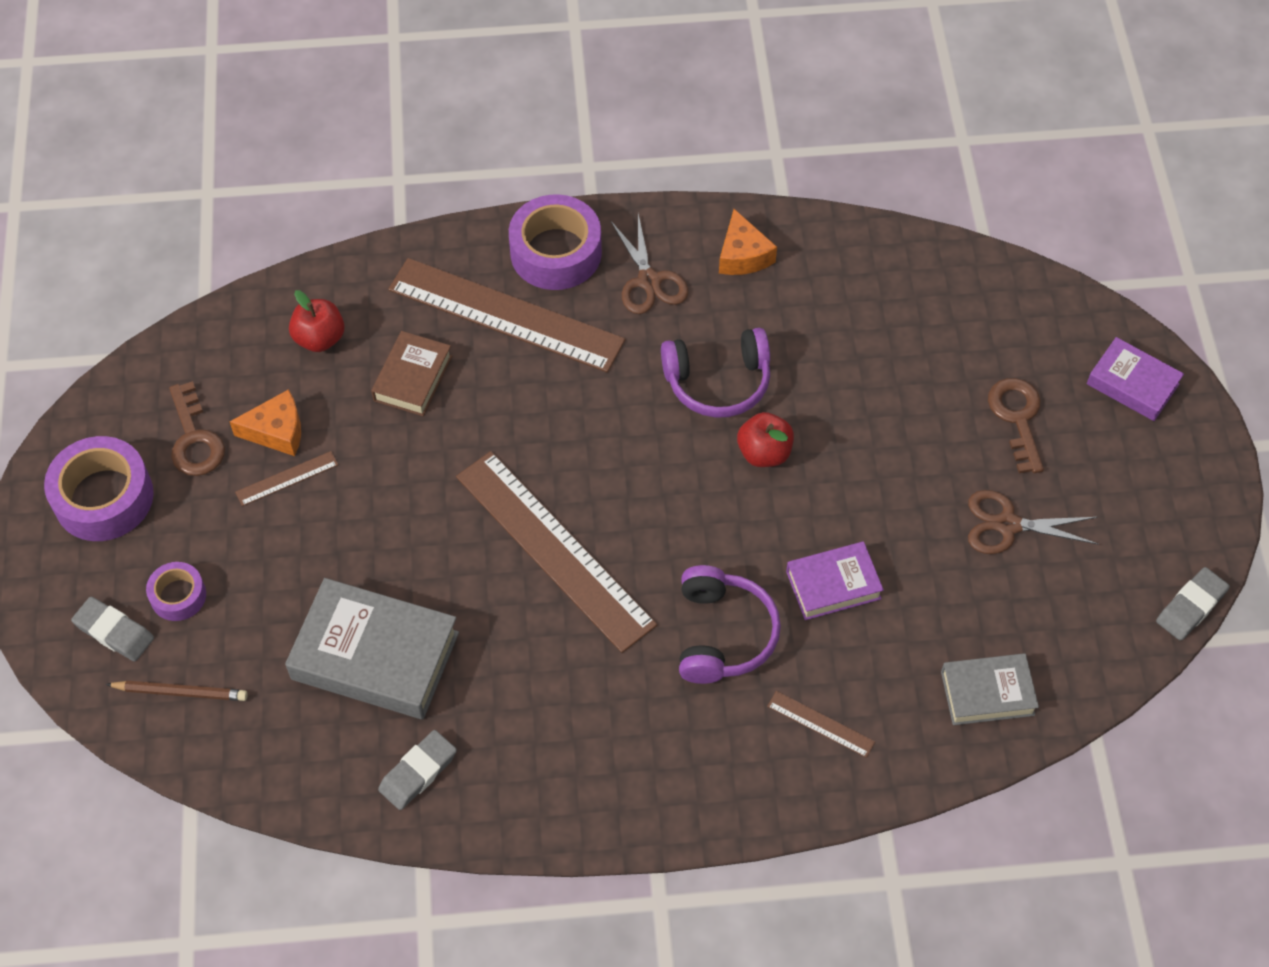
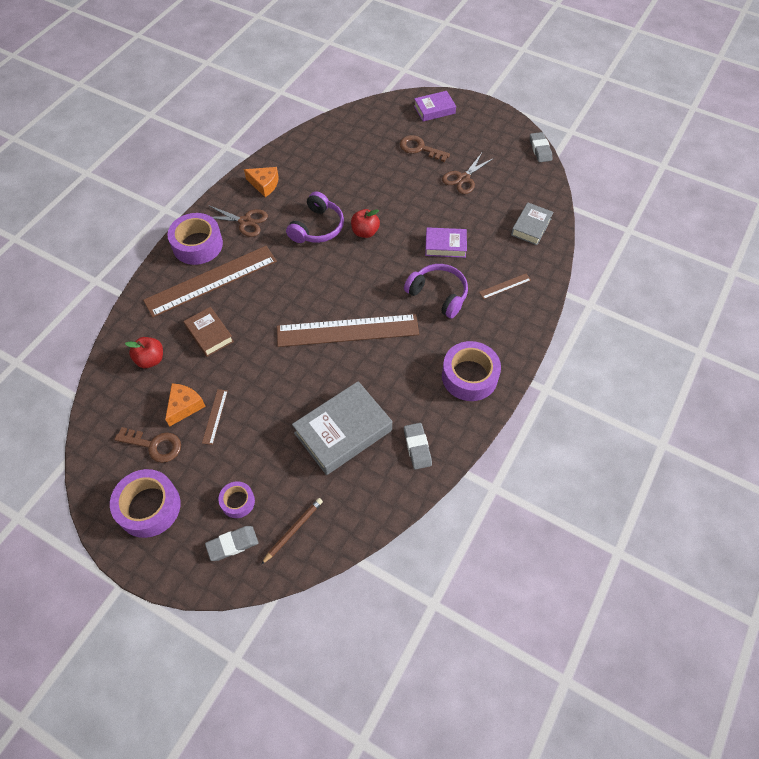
camera: 55 degrees left, 0 degrees up
purple book [786,542,884,620] -> purple book turned 75 degrees clockwise [425,227,467,258]
none -> purple tape [442,341,501,401]

